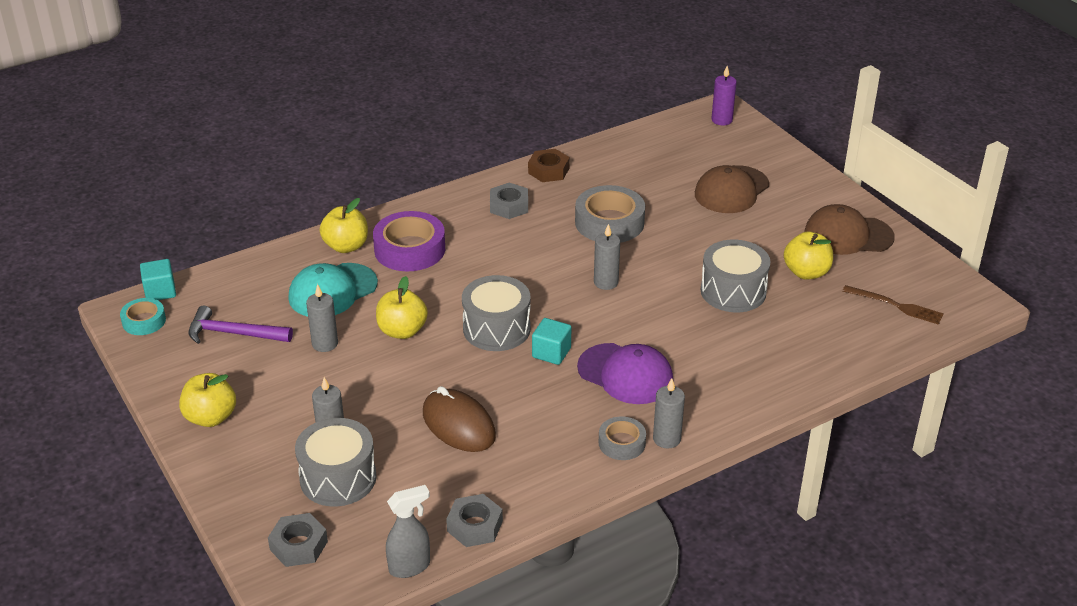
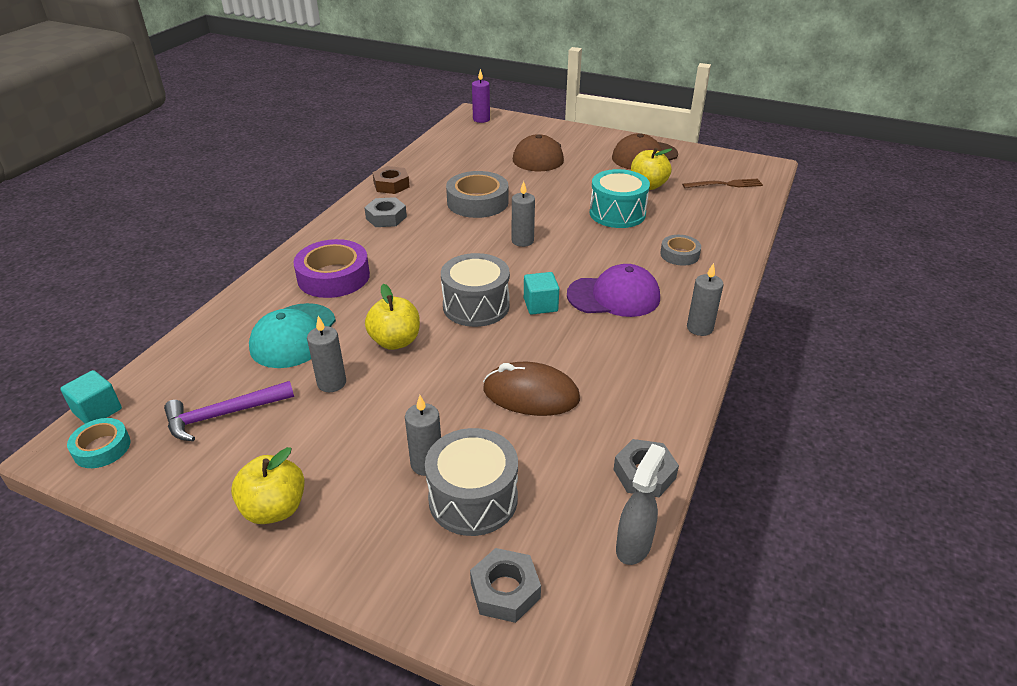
camera: 35 degrees left, 0 degrees up
yellow apple [320,198,368,253] -> none
grey tape [599,417,646,460] -> grey tape moved to [660,235,701,266]
grey drum [701,240,771,312] -> turquoise drum [590,169,650,228]

